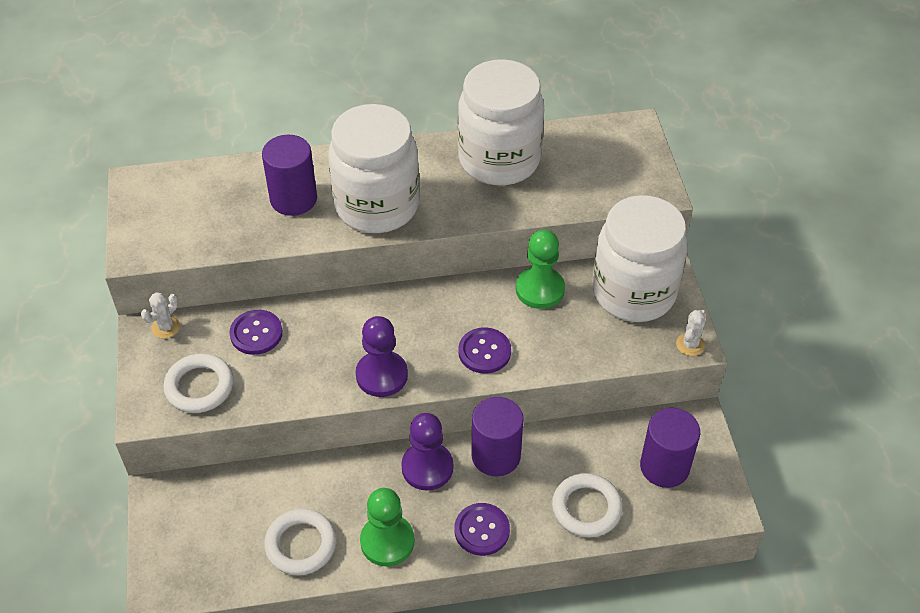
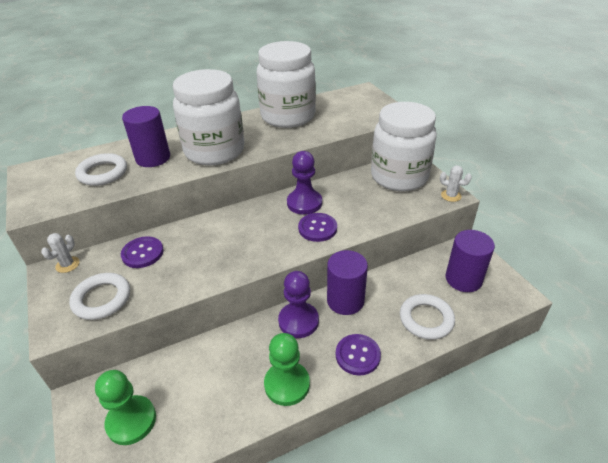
camera: 15 degrees left, 10 degrees down
white ring [264,509,336,575] -> white ring moved to [75,153,127,186]
purple pawn [355,316,408,397] -> purple pawn moved to [287,151,322,215]
green pawn [516,230,565,309] -> green pawn moved to [95,370,156,445]
white cactus [676,309,706,356] -> white cactus turned 75 degrees counterclockwise [440,165,472,202]

